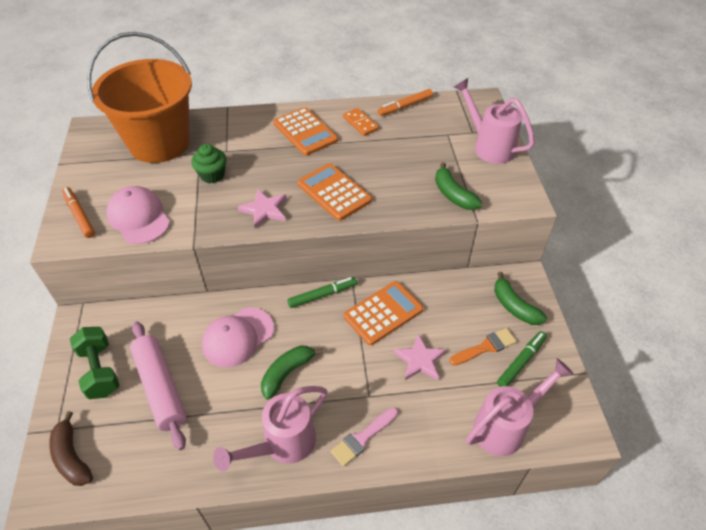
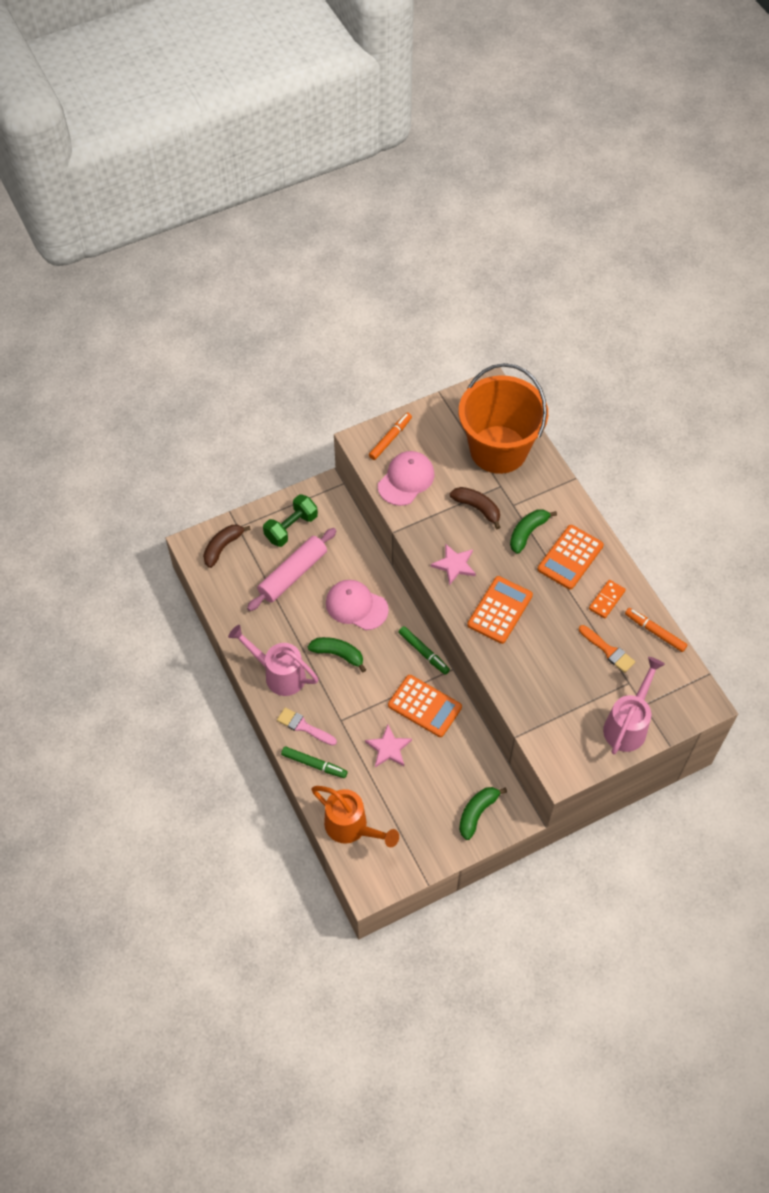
camera: 70 degrees right, 10 degrees up
green cupcake [191,144,227,183] -> brown banana [450,487,501,529]
green banana [435,162,482,210] -> green banana moved to [510,509,557,554]
orange brush [449,328,517,365] -> orange brush moved to [579,625,635,673]
pink watering can [466,358,574,456] -> orange watering can [311,786,399,847]
green marker [497,331,547,387] -> green marker moved to [281,746,348,778]

